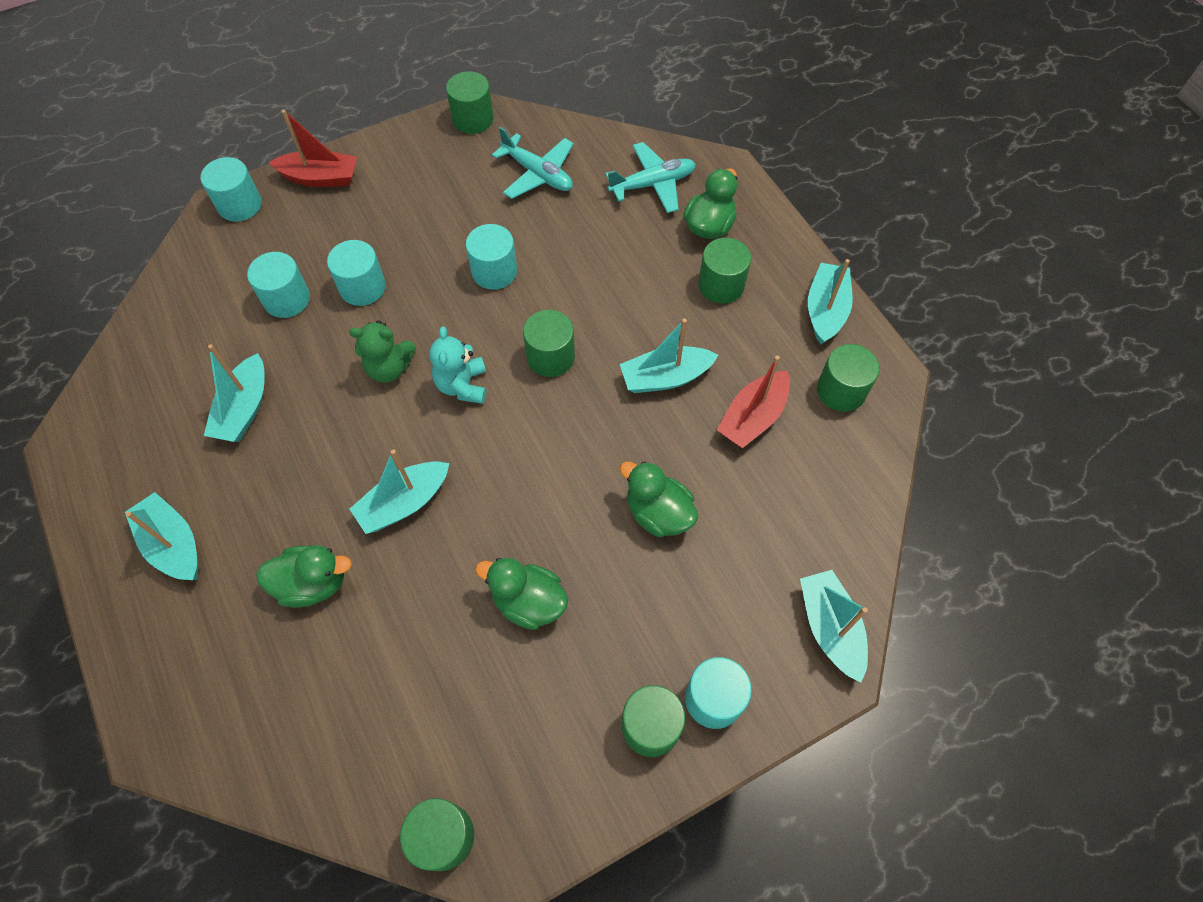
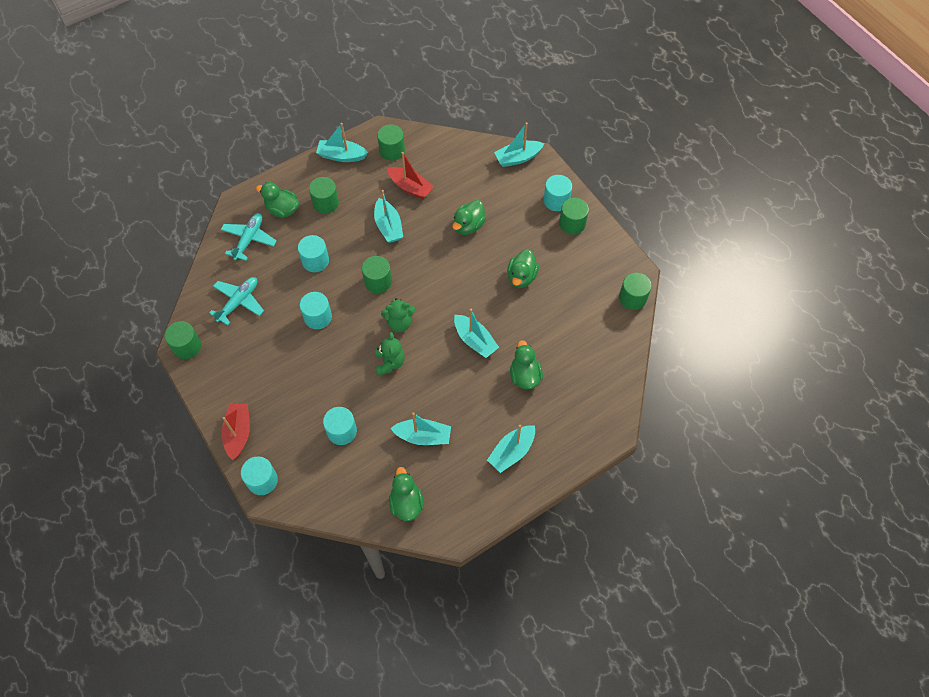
camera: 95 degrees left, 0 degrees up
turquoise cylinder [327,240,386,306] -> turquoise cylinder moved to [298,235,329,272]
turquoise teddy bear [429,327,487,404] -> green teddy bear [381,298,415,332]
turquoise plane [605,142,696,213] -> turquoise plane turned 45 degrees clockwise [221,213,277,261]
none -> green duck [389,467,424,521]

